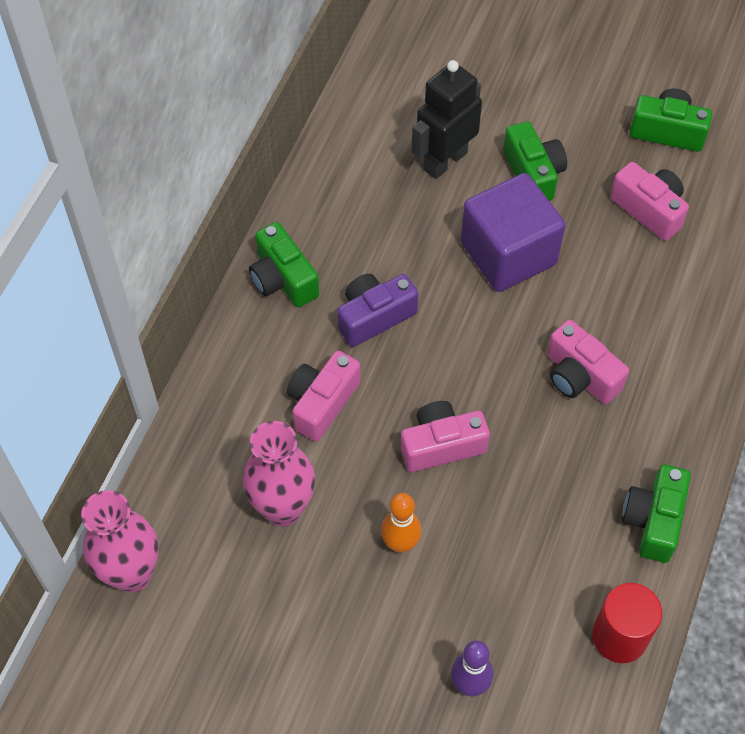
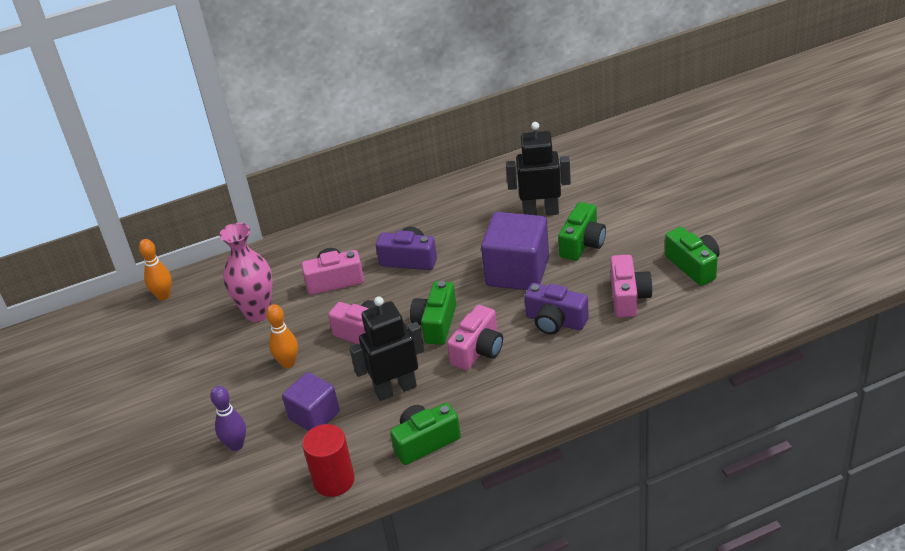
camera: 50 degrees right, 20 degrees down
pink vase [81,490,159,593] -> orange bowling pin [139,239,172,300]
green camera [249,222,319,308] -> green camera moved to [410,281,456,345]
pink camera [547,320,629,404] -> pink camera turned 150 degrees counterclockwise [447,305,503,370]
none -> purple cube [282,372,340,431]
none -> black robot [349,297,424,401]
none -> purple camera [525,283,589,334]

